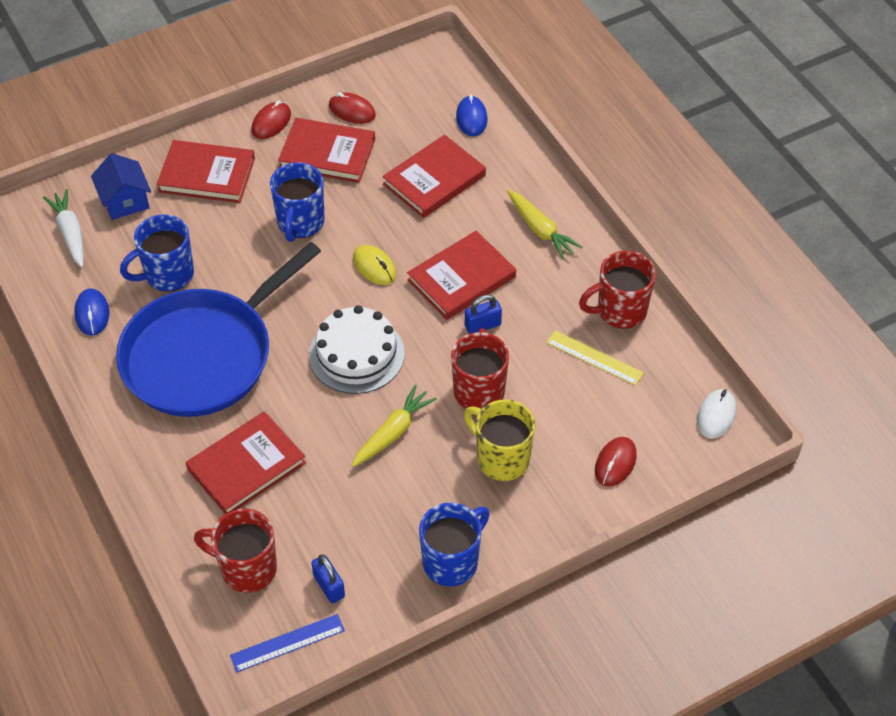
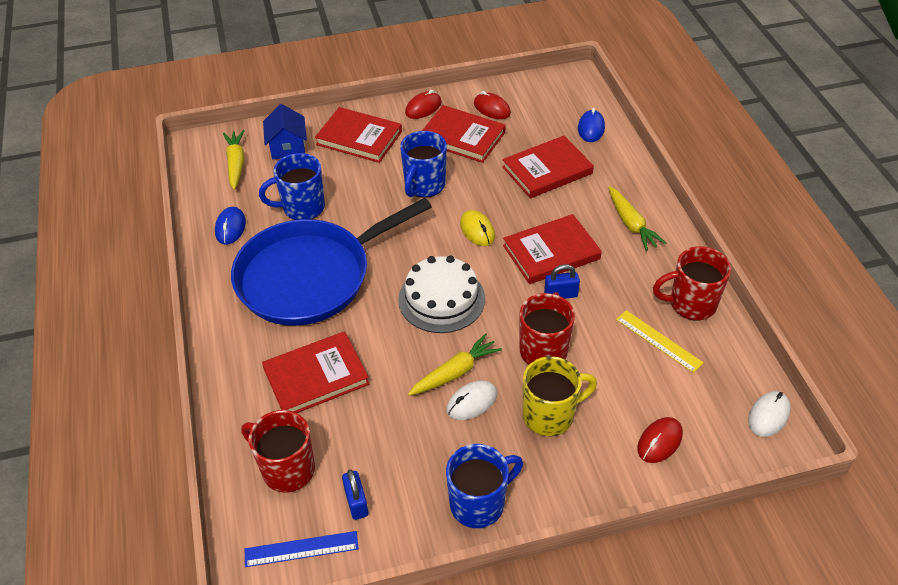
camera: 15 degrees right, 5 degrees down
white carrot [43,189,84,267] -> yellow carrot [223,130,244,190]
yellow mug [464,399,535,481] -> yellow mug turned 105 degrees clockwise [523,356,597,436]
none -> white mouse [447,381,497,420]

